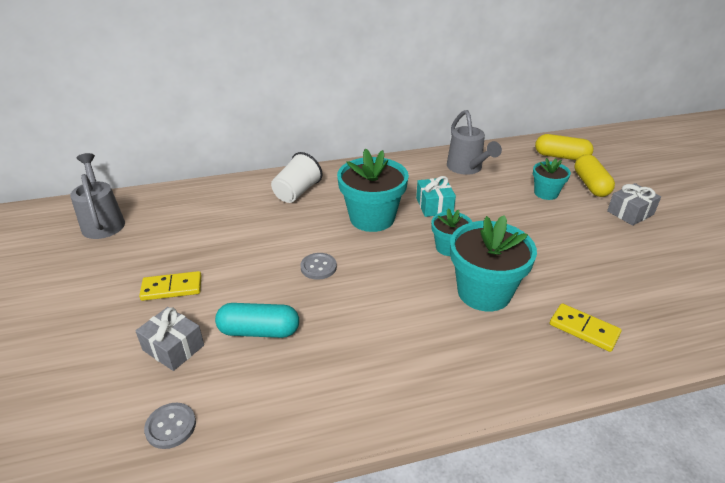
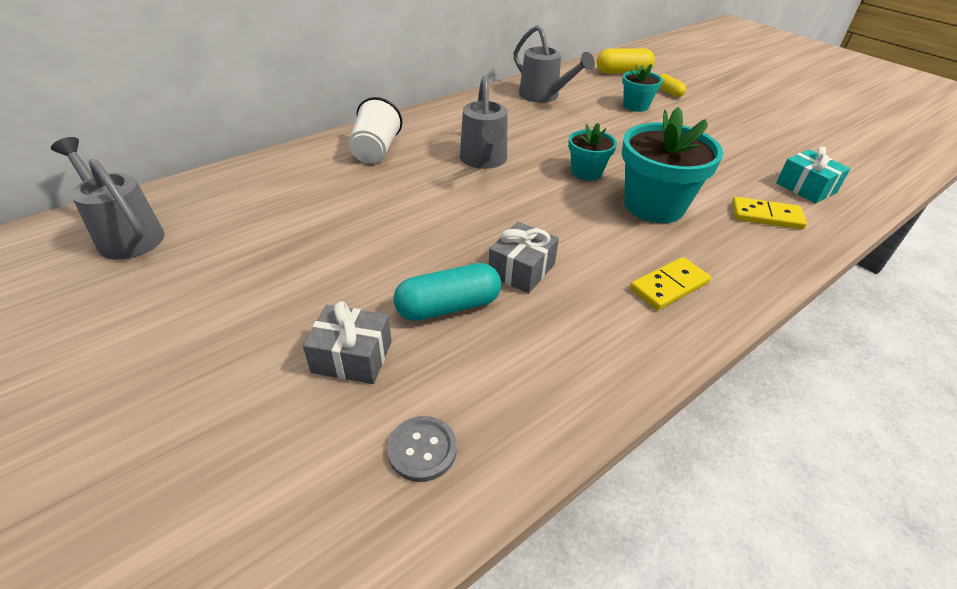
camera: 25 degrees left, 5 degrees up
yellow domino [139,271,202,301] -> yellow domino moved to [630,257,711,310]
grey button [300,253,337,280] -> none
turquoise flower pot [337,149,409,232] -> grey watering can [460,76,507,169]
turquoise gift [416,176,456,217] -> turquoise gift moved to [776,146,851,203]
yellow capsule [574,154,615,197] -> yellow capsule [659,74,686,97], size x0.59
grey gift [607,183,661,226] -> grey gift moved to [489,222,559,294]

